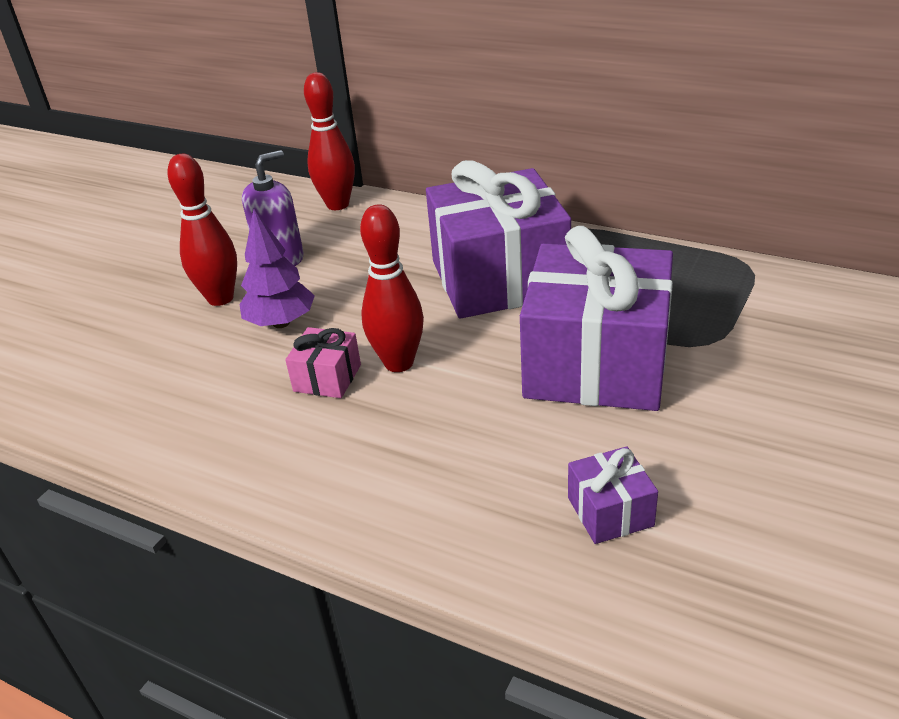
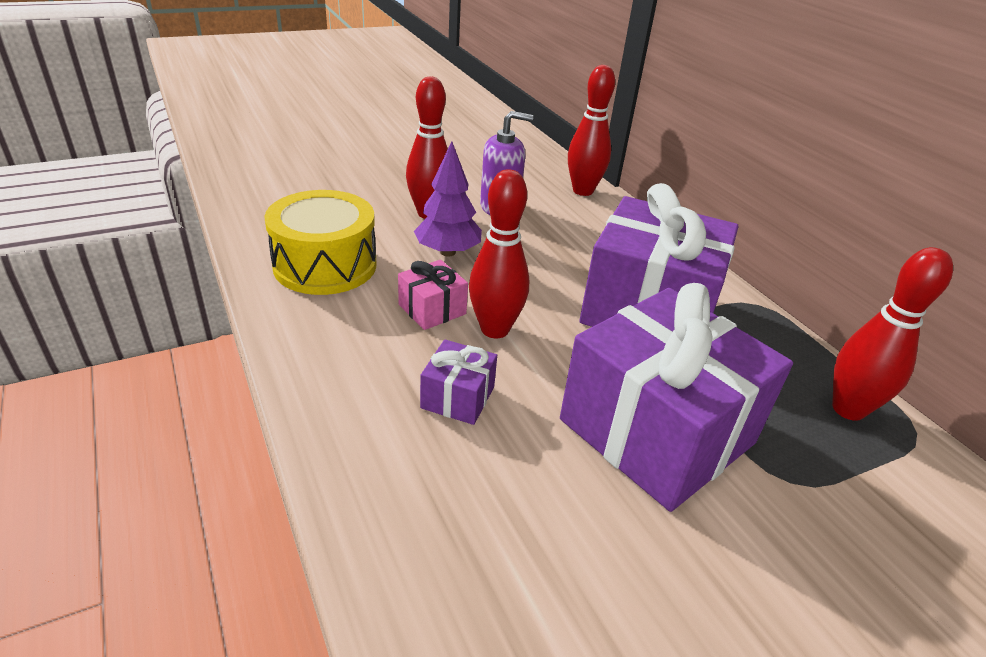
camera: 30 degrees right, 0 degrees up
purple gift [568,446,658,544] -> purple gift moved to [420,339,497,425]
none -> yellow drum [264,190,376,295]
none -> red bowling pin [832,247,953,421]

